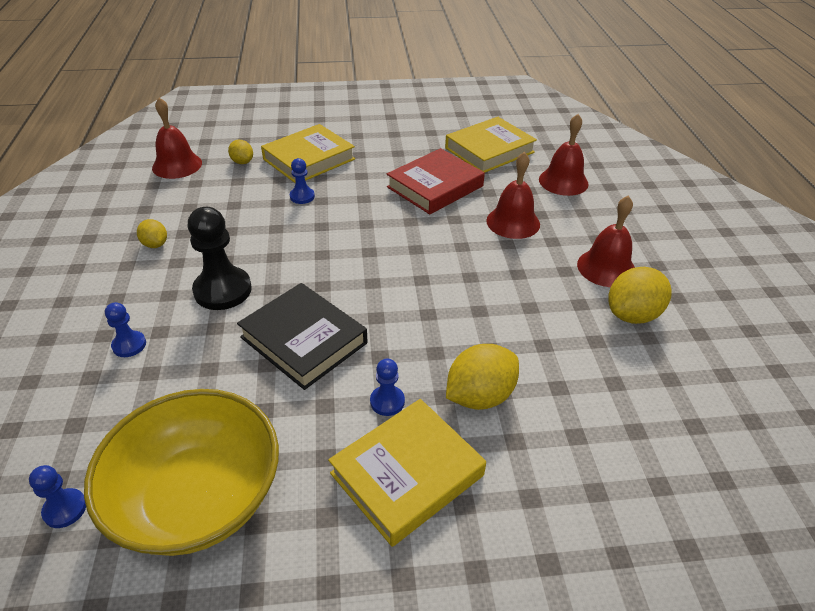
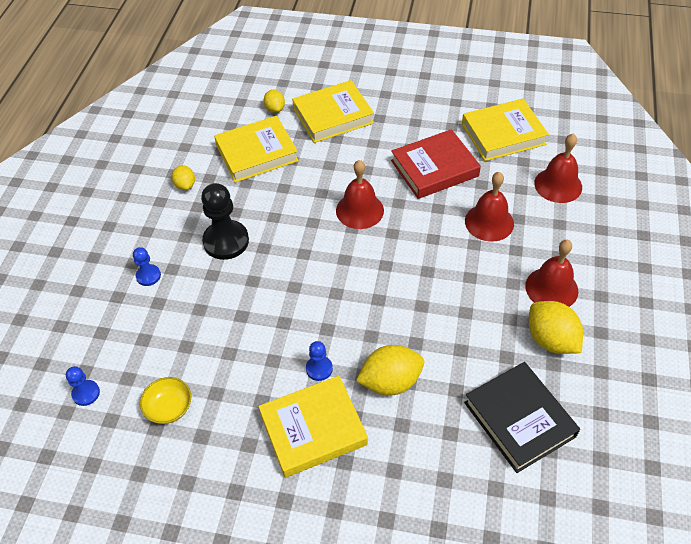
camera: 20 degrees right, 10 degrees up
yellow bowl [84,389,279,556] -> yellow bowl [140,377,191,424], size x0.41
red bell [152,98,202,179] -> red bell moved to [336,160,384,229]
black book [237,283,367,390] -> black book moved to [464,362,580,473]
blue pawn [290,158,315,204] -> none
yellow lemon [608,267,672,324] -> yellow lemon turned 75 degrees clockwise [529,301,583,354]
none -> yellow book [214,116,299,182]

